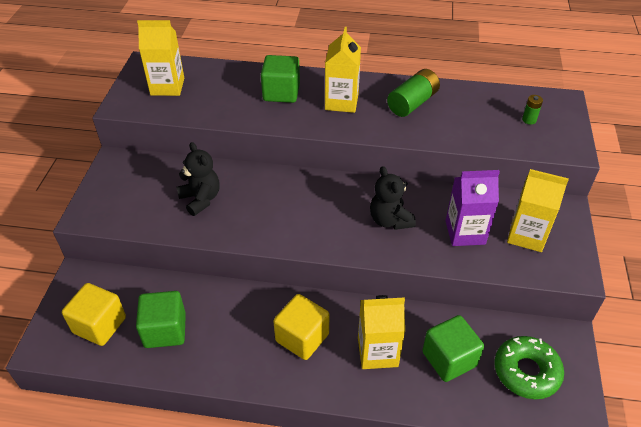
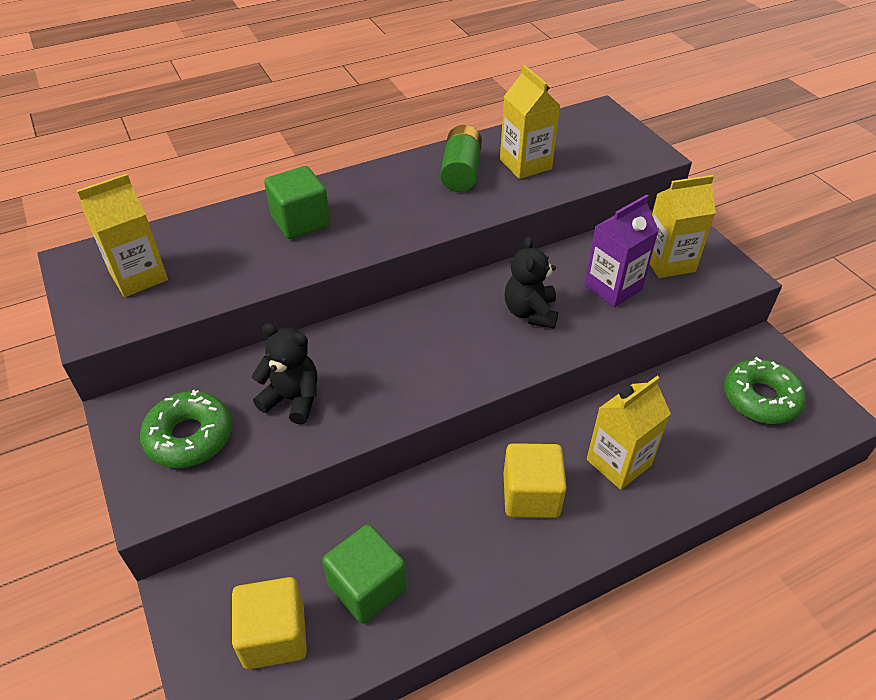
camera: 35 degrees left, 0 degrees up
yellow carton [325,27,361,113] -> yellow carton moved to [500,65,560,179]
black teddy bear [370,166,416,230] -> black teddy bear turned 60 degrees clockwise [504,236,558,329]
green cube [422,315,484,382] -> none
green battery [522,95,543,125] -> none
none -> green donut [140,390,232,468]

